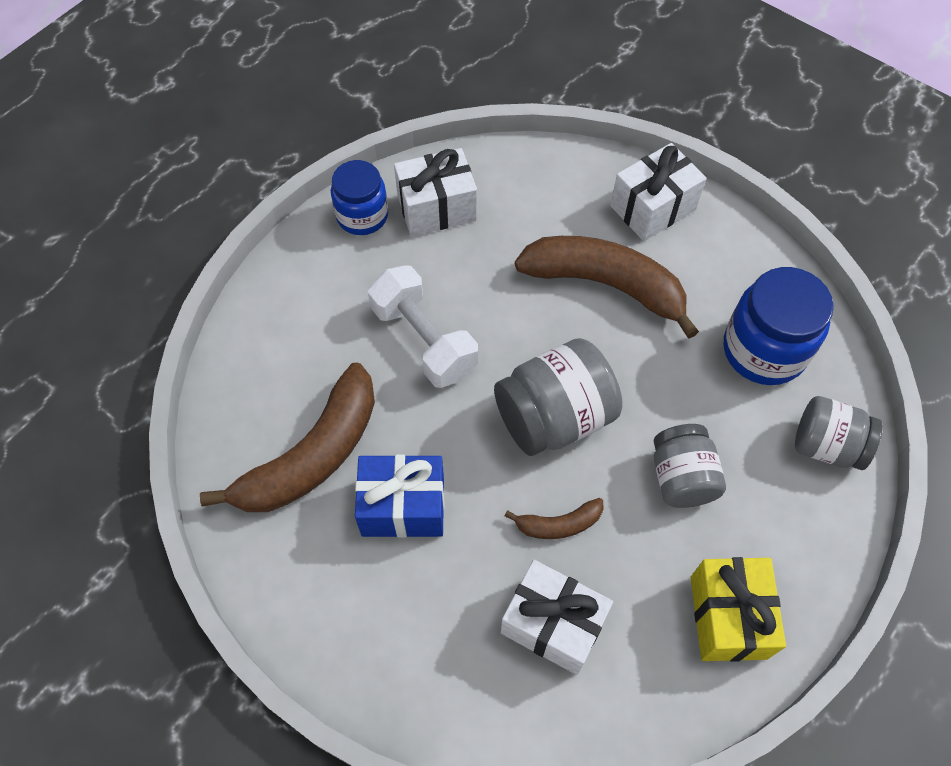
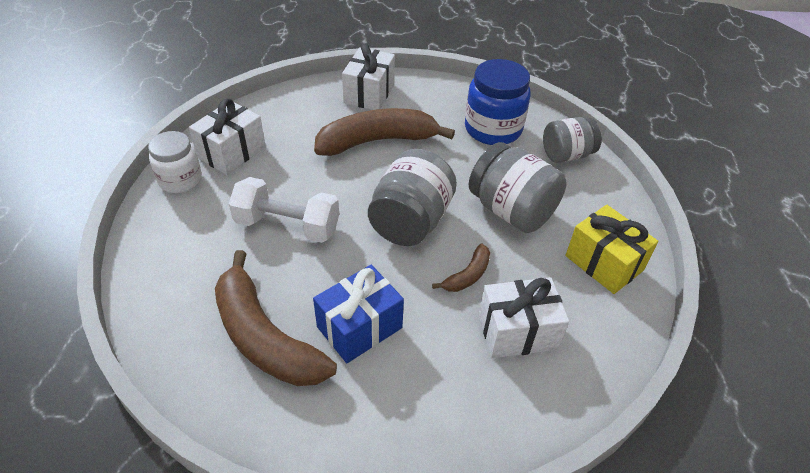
camera: 40 degrees left, 15 degrees down
brown banana [200,362,375,512] -> brown banana turned 135 degrees clockwise [215,250,337,386]
blue jar [331,160,388,235] -> white jar [148,131,202,193]
grey jar [654,424,726,508] -> grey jar [469,142,567,233], size x1.51

